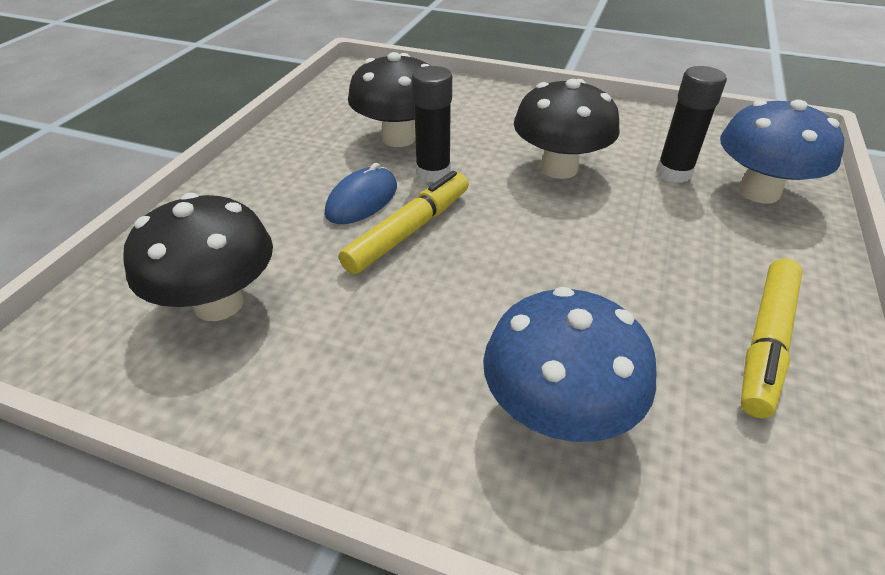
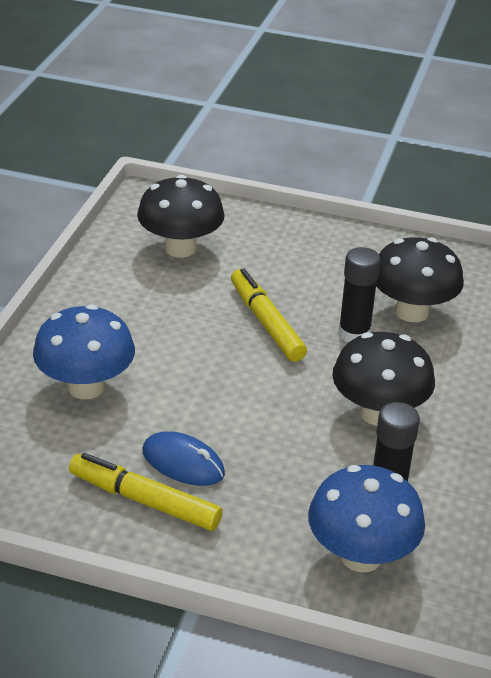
camera: 85 degrees right, 5 degrees down
blue mouse [325,163,397,224] -> blue mouse moved to [143,431,225,486]
yellow marker [339,171,469,274] -> yellow marker turned 150 degrees counterclockwise [231,268,307,362]

